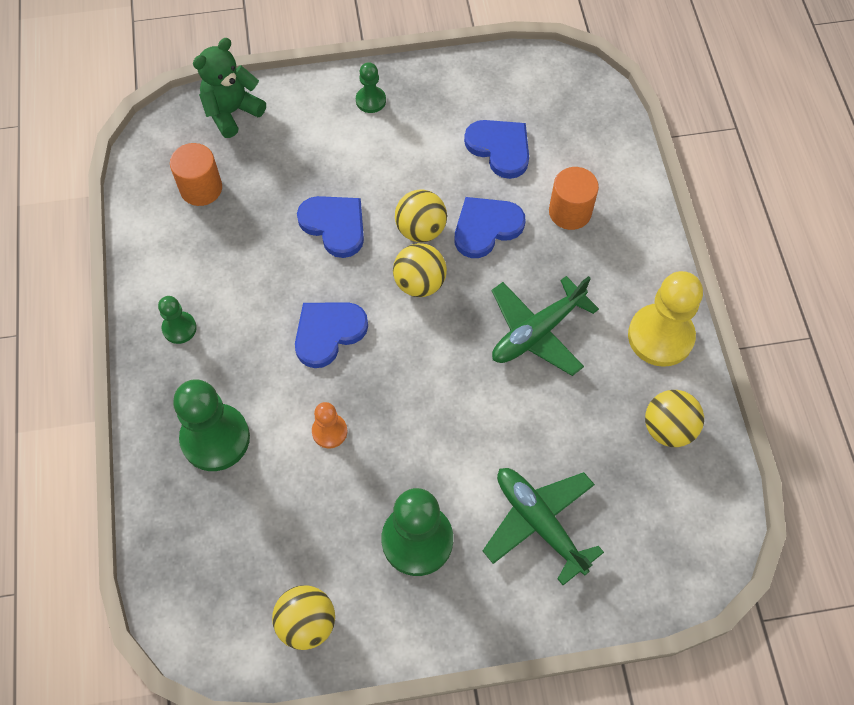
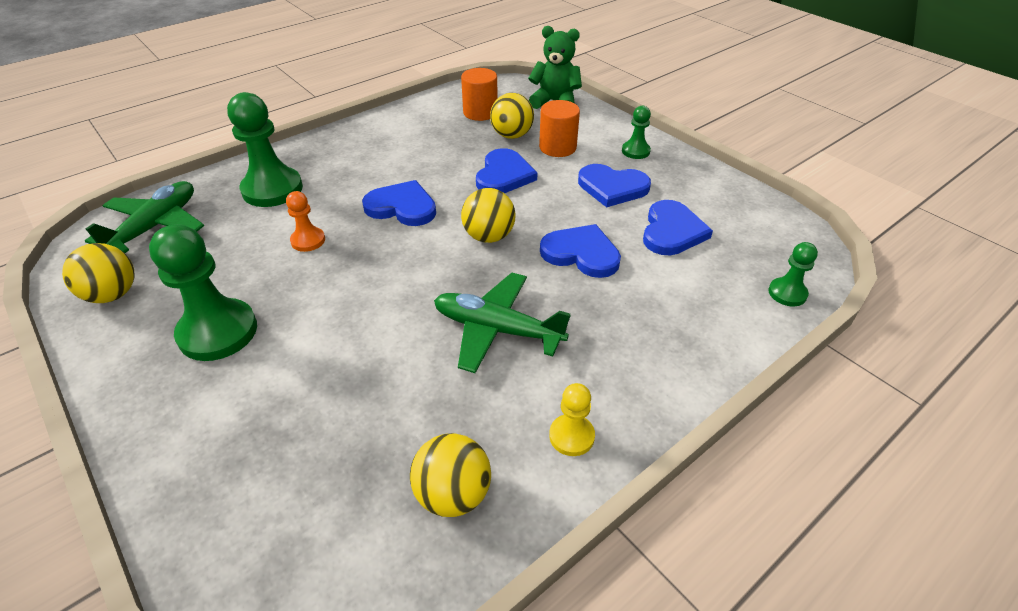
camera: 60 degrees right, 20 degrees down
green pawn [158,296,197,344] -> green pawn moved to [768,242,818,306]
yellow ball [395,190,447,242] -> yellow ball moved to [490,93,534,139]
green plane [483,468,604,585] -> green plane moved to [85,181,204,253]
orange cylinder [549,167,599,230] -> orange cylinder moved to [539,100,580,157]
yellow pawn [628,271,703,367] -> yellow pawn [549,383,595,456], size x0.52
none -> blue heart [578,164,651,207]

